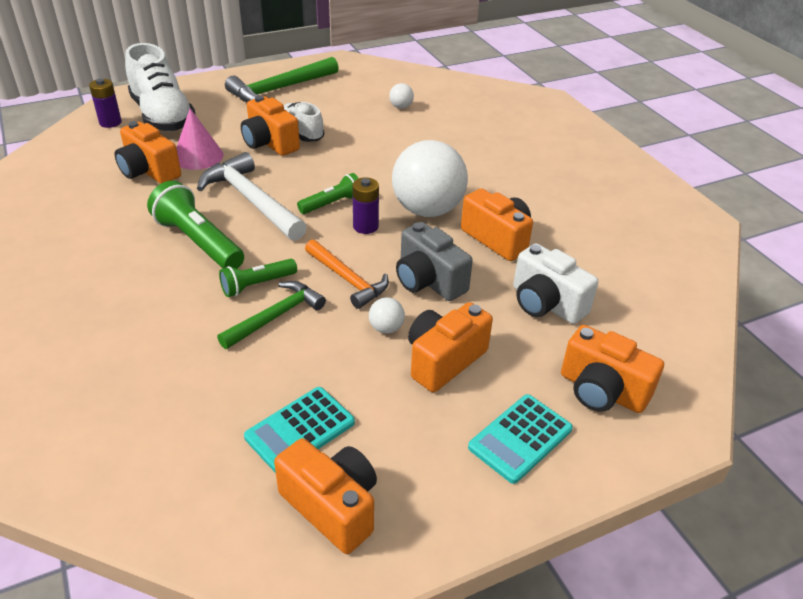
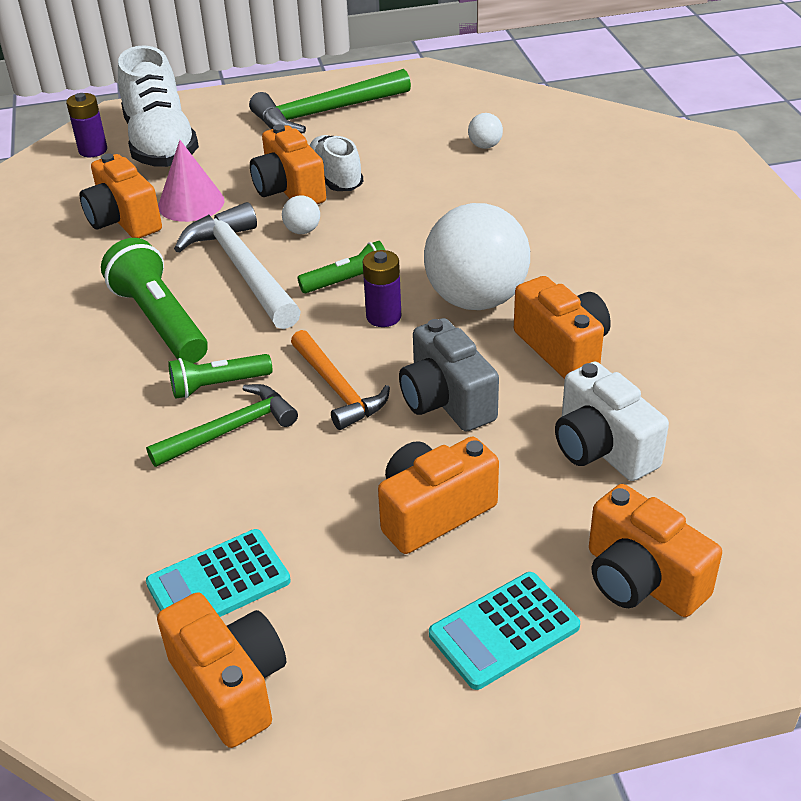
camera: 15 degrees right, 0 degrees up
white ball [369,297,405,334] -> white ball moved to [282,195,320,234]

